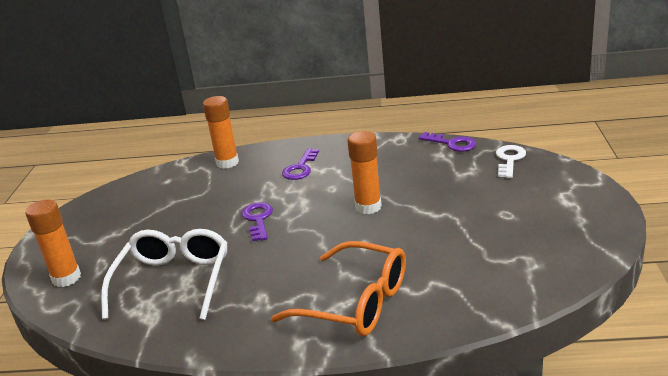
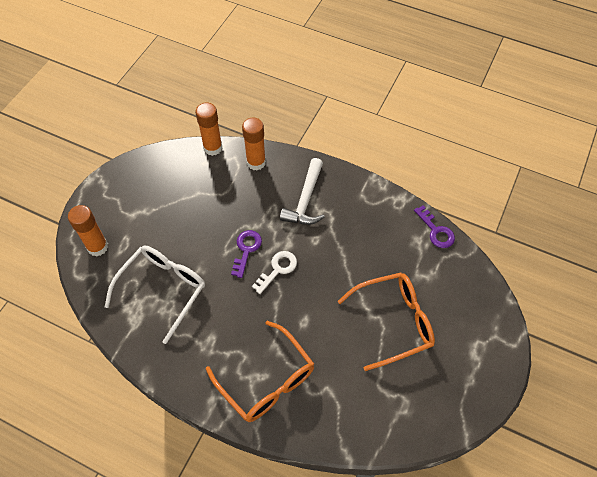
camera: 20 degrees right, 30 degrees up
purple key [282,148,319,180] -> white hammer [280,158,325,225]
orange glue stick [347,131,382,214] -> orange glue stick moved to [195,103,223,156]
white key [496,145,526,178] -> white key moved to [252,251,297,294]
none -> orange glasses [337,272,435,371]

